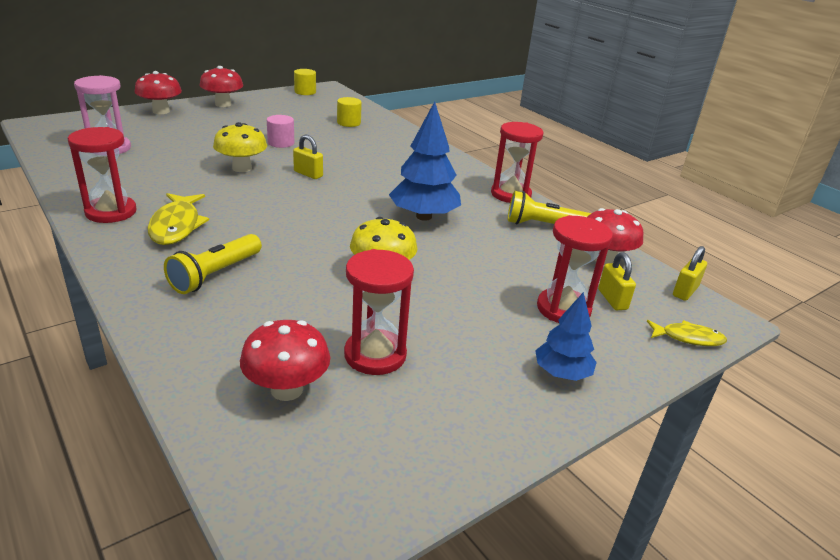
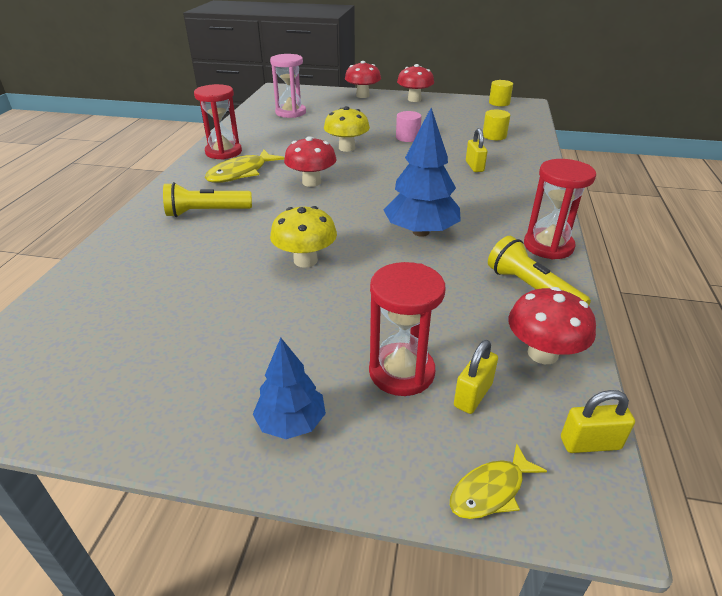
camera: 50 degrees right, 5 degrees up
red mushroom [240,320,330,401] -> red mushroom moved to [284,136,337,187]
yellow padlock [293,135,323,179] -> yellow padlock moved to [466,128,487,172]
red hourglass [344,249,414,375] -> none
yellow fish [647,320,727,346] -> yellow fish turned 90 degrees clockwise [450,444,547,519]

